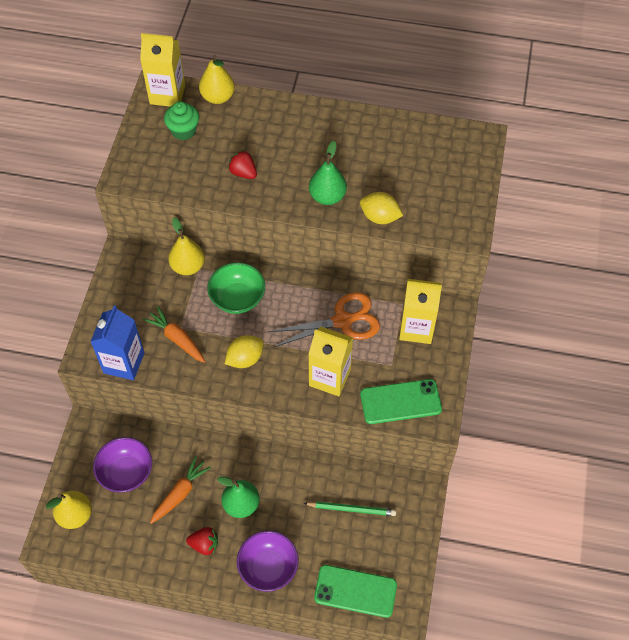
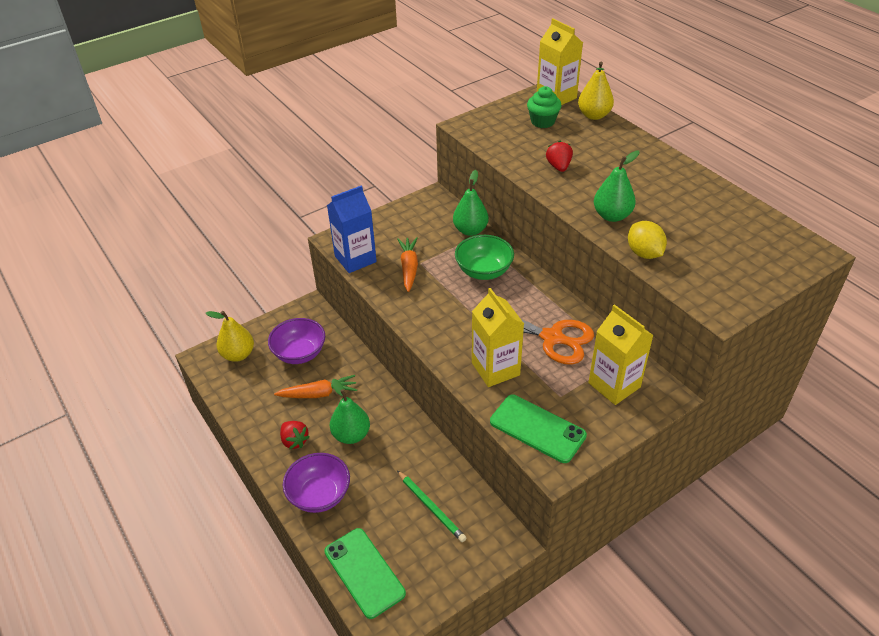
camera: 45 degrees right, 15 degrees down
yellow pear [168,217,205,275] -> green pear [453,170,489,236]
yellow lemon [225,335,264,368] -> none

